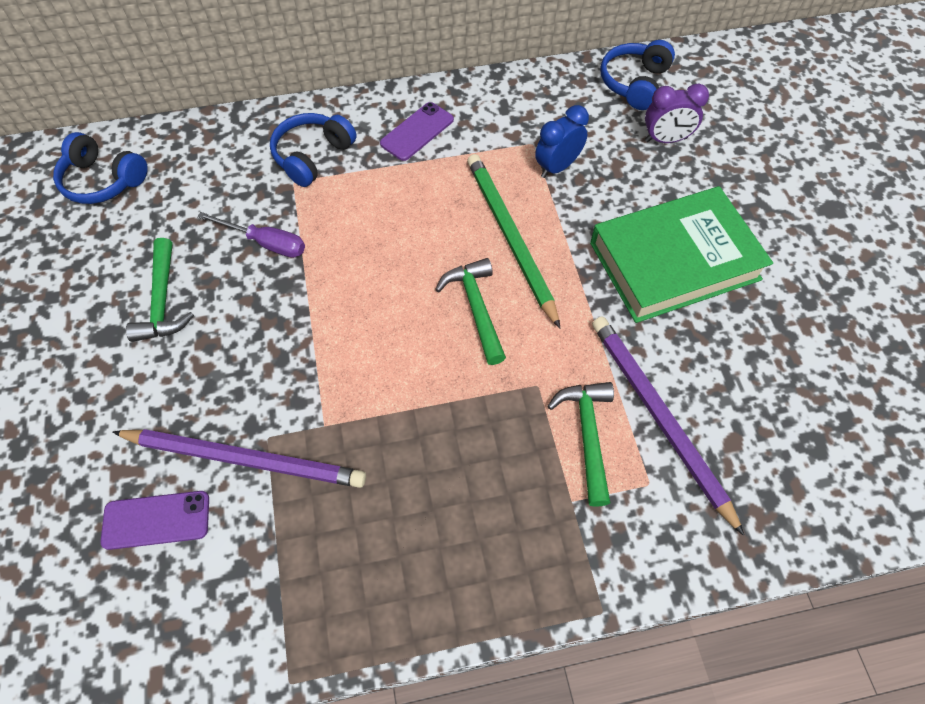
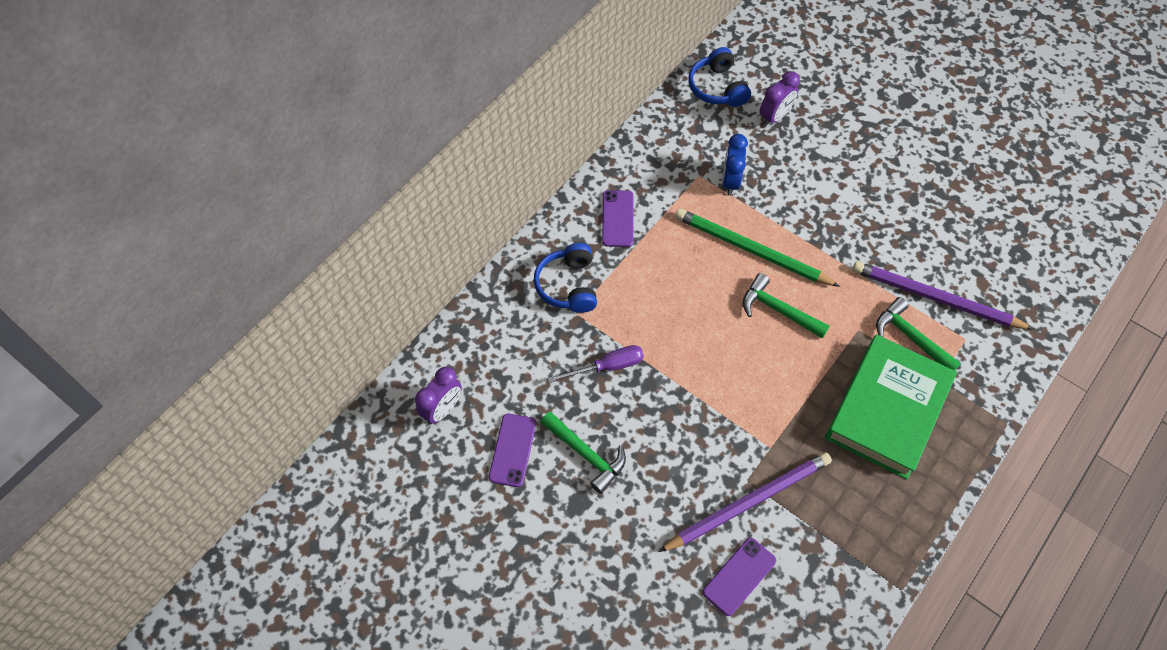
camera: 40 degrees left, 0 degrees up
blue headphones [53,132,148,204] -> purple clock [415,367,462,425]
green book [590,186,773,323] -> green book moved to [825,335,957,479]
none -> purple phone [489,414,536,487]

